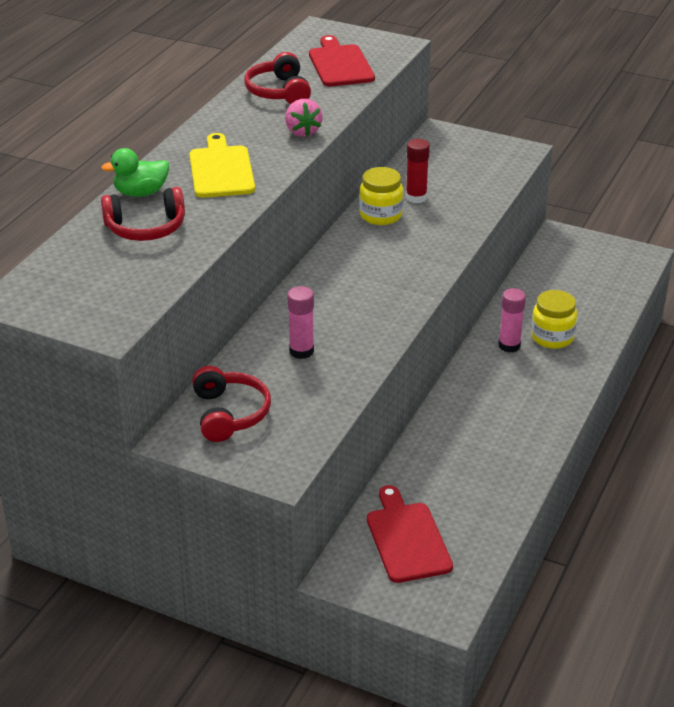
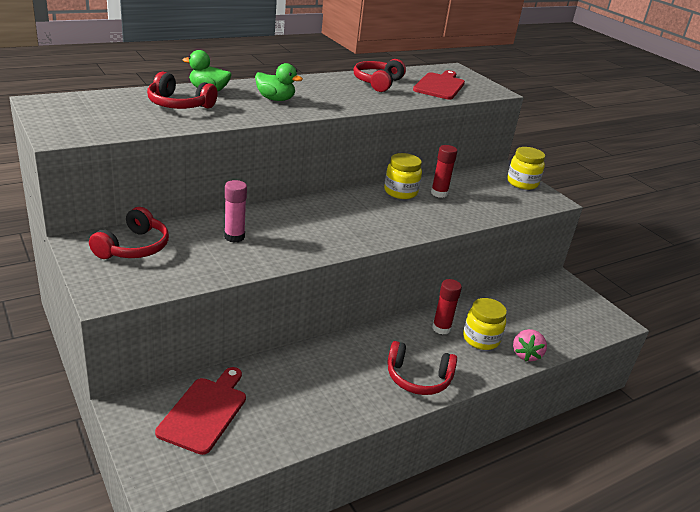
camera: 30 degrees right, 5 degrees down
yellow cutting board [189,133,255,198] -> green duck [255,63,303,101]
pink strawberry [285,99,323,137] -> pink strawberry moved to [513,329,547,361]
pink glue stick [498,288,526,352] -> red glue stick [432,279,462,335]
none -> red headphones [387,341,457,395]
none -> yellow jar [507,147,545,190]

